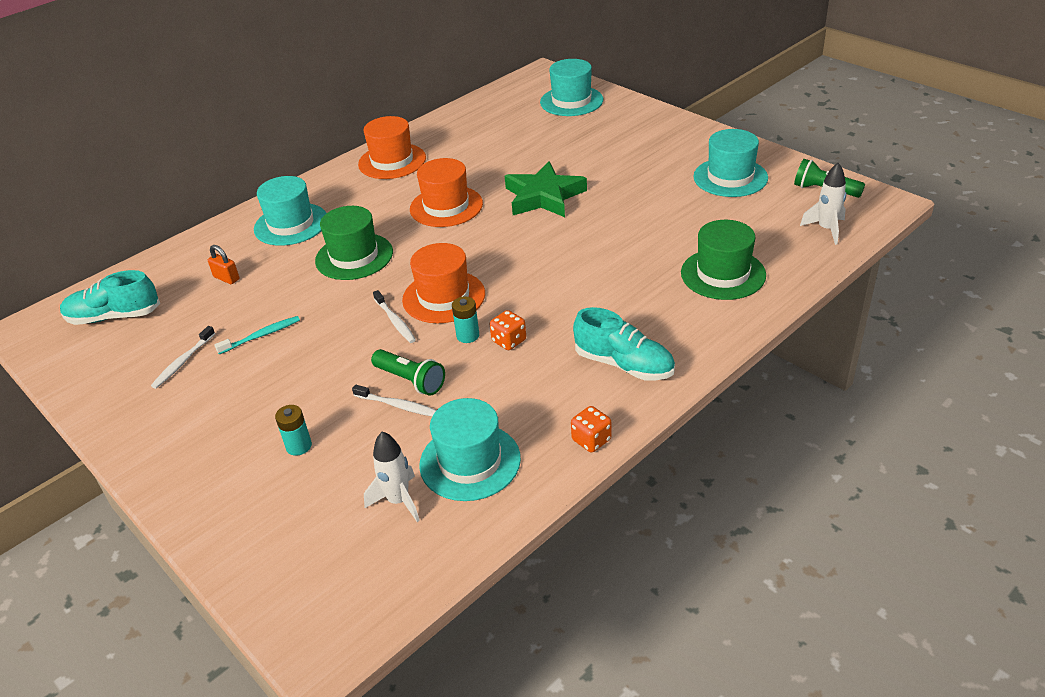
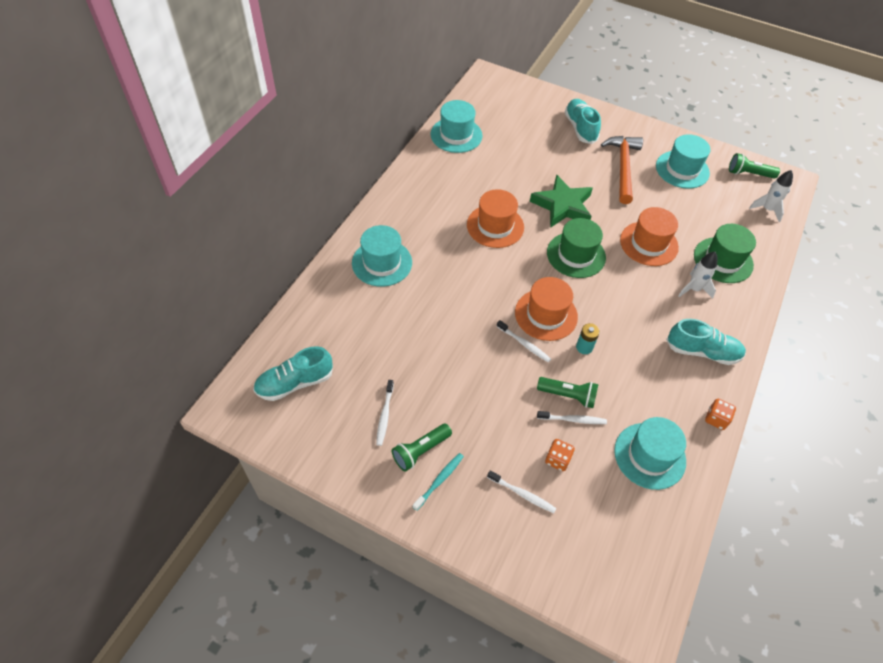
camera: 25 degrees left, 15 degrees up
orange padlock [208,245,239,284] -> none
turquoise toothbrush [214,316,300,354] -> turquoise toothbrush moved to [413,453,464,511]
turquoise battery [275,405,312,456] -> none
green hat [315,206,393,280] -> green hat moved to [547,218,606,278]
orange hat [358,116,426,179] -> orange hat moved to [620,207,679,266]
white rocket [364,431,420,522] -> white rocket moved to [678,252,718,299]
orange dice [490,310,526,350] -> orange dice moved to [545,439,575,471]
turquoise hat [540,59,603,116] -> turquoise hat moved to [431,100,483,153]
none -> green flashlight [392,424,452,472]
none -> white toothbrush [487,471,556,513]
none -> turquoise shoe [565,99,601,144]
none -> orange hammer [601,136,643,204]

